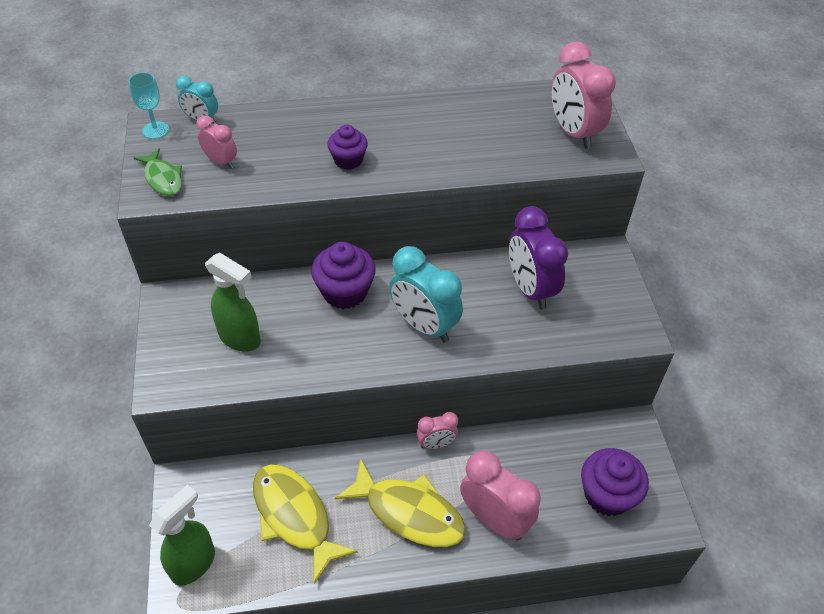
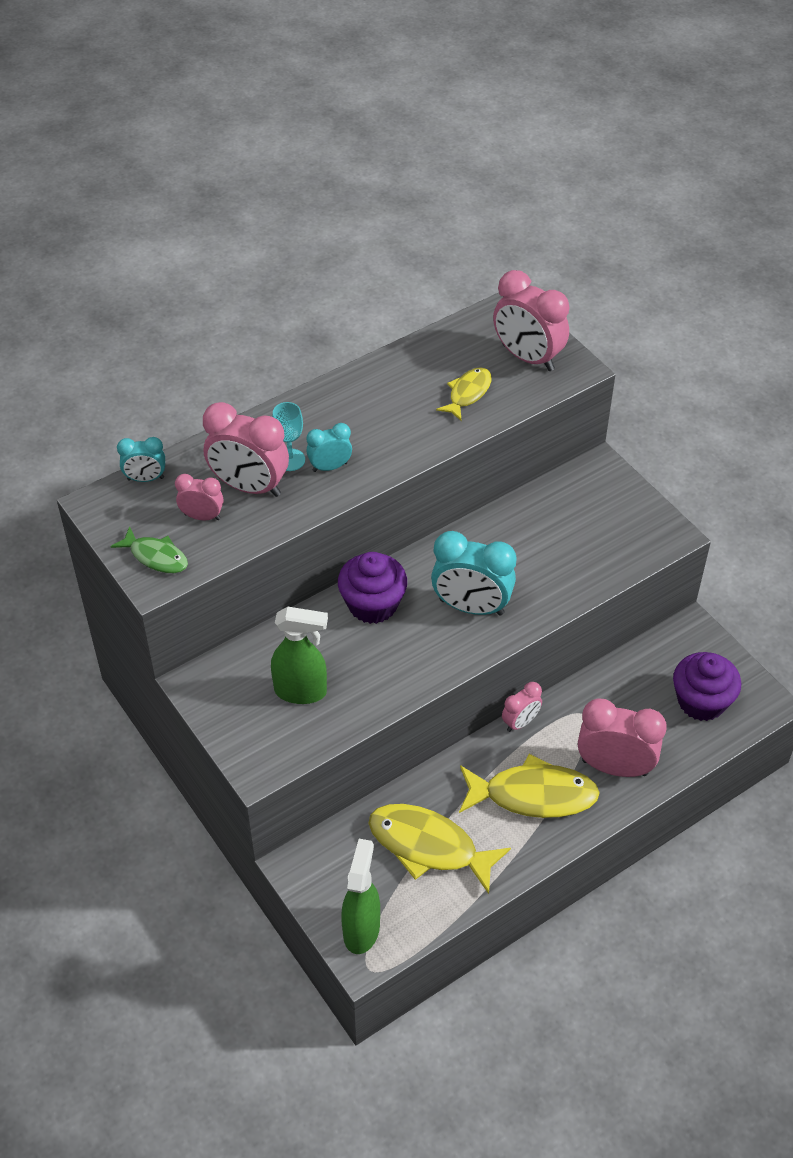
camera: 25 degrees left, 0 degrees up
turquoise goblet [128,72,169,139] -> turquoise goblet moved to [272,402,305,471]
purple cupcake [327,125,368,170] -> turquoise clock [306,423,352,472]
purple clock [509,206,568,310] -> none
none -> pink clock [203,402,289,497]
none -> yellow fish [436,367,492,421]

